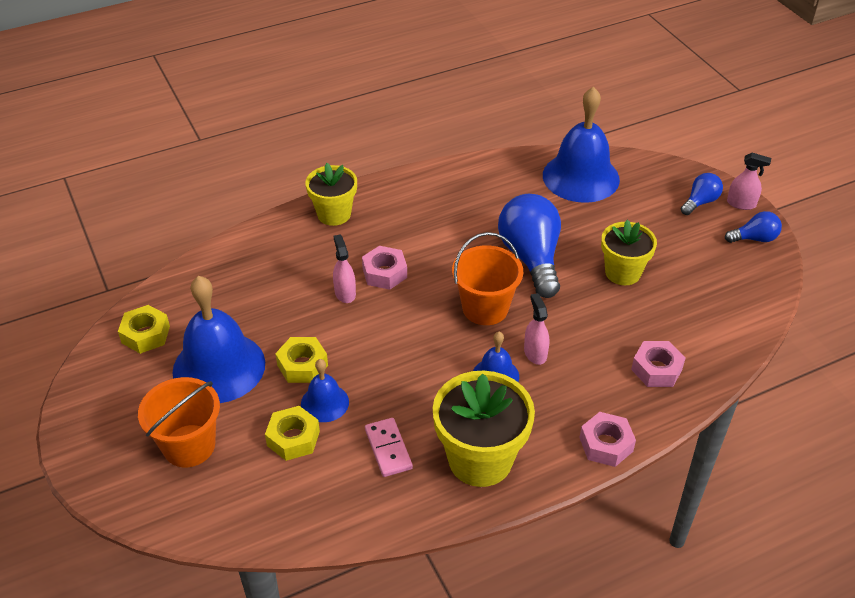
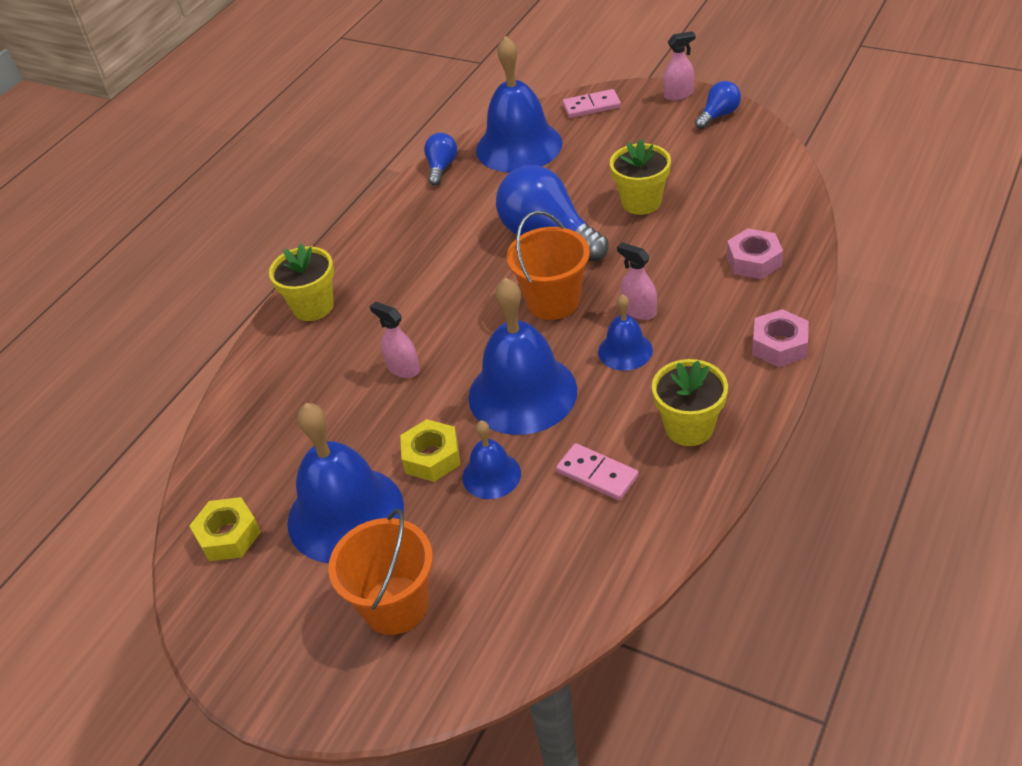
camera: 30 degrees left, 0 degrees up
yellow nut [265,406,320,461] -> none
pink nut [362,246,407,290] -> none
yellow flower pot [433,371,535,487] -> yellow flower pot [652,359,728,446], size x0.65
blue light bulb [681,173,723,215] -> blue light bulb moved to [424,133,457,186]
none -> blue bell [468,278,577,435]
none -> pink domino [563,89,621,118]

